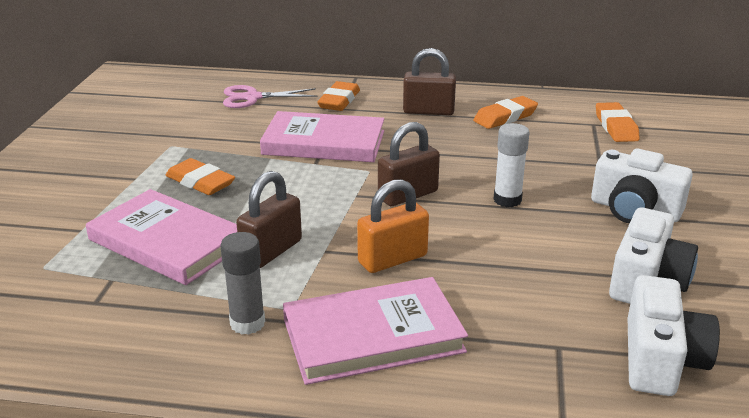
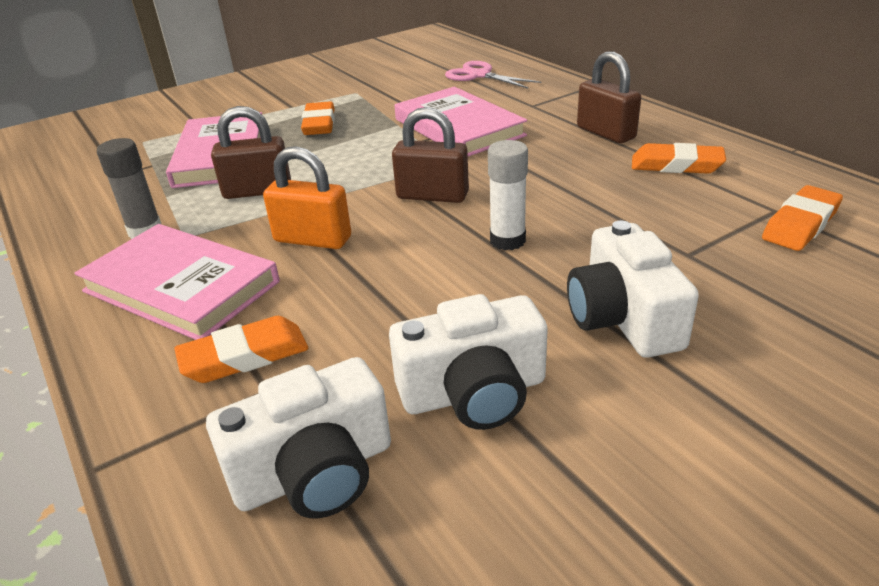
camera: 50 degrees right, 5 degrees up
orange eraser [317,81,360,111] -> orange eraser moved to [174,316,308,383]

